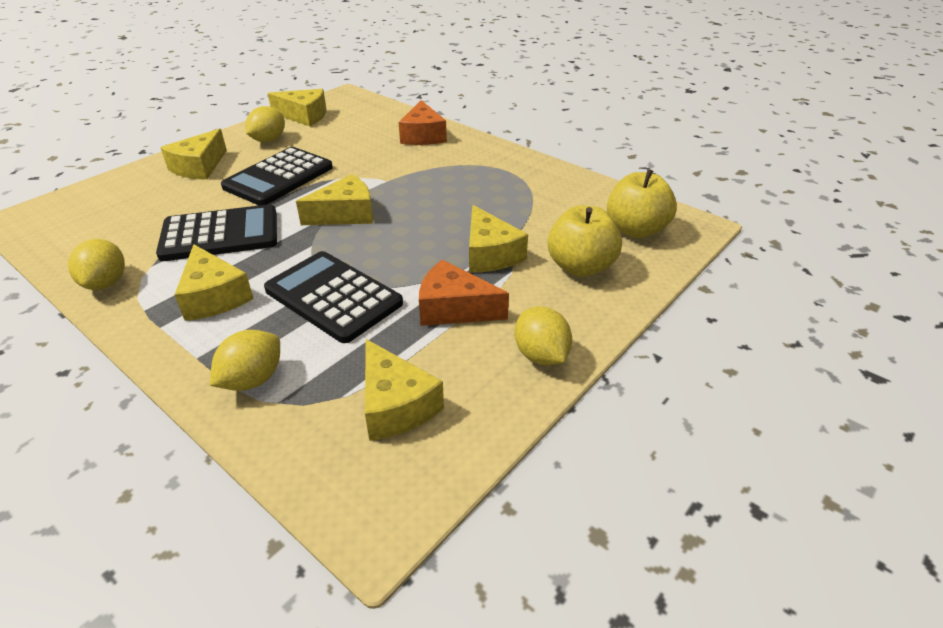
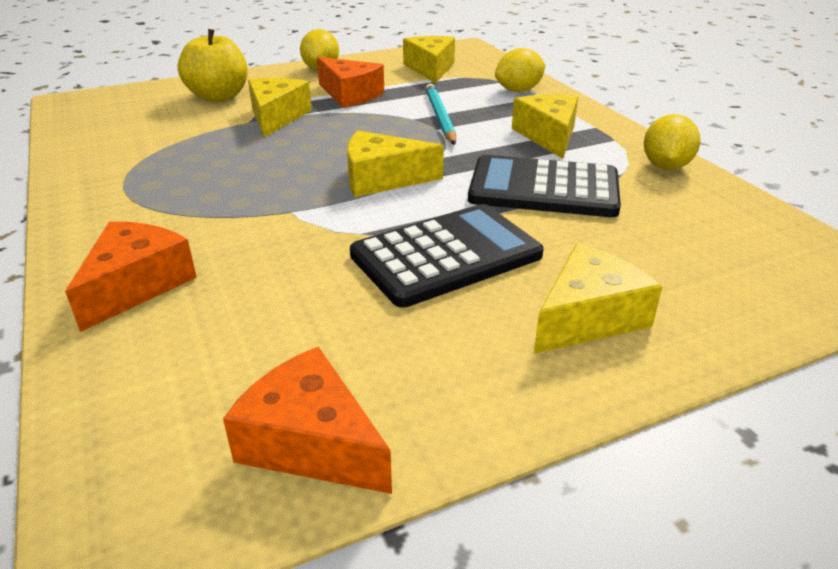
camera: 155 degrees left, 5 degrees down
yellow lemon [246,106,285,142] -> none
black calculator [264,251,403,343] -> turquoise pencil [425,84,456,145]
yellow cheese [268,89,326,127] -> orange cheese [223,346,392,494]
yellow apple [607,169,677,238] -> none

